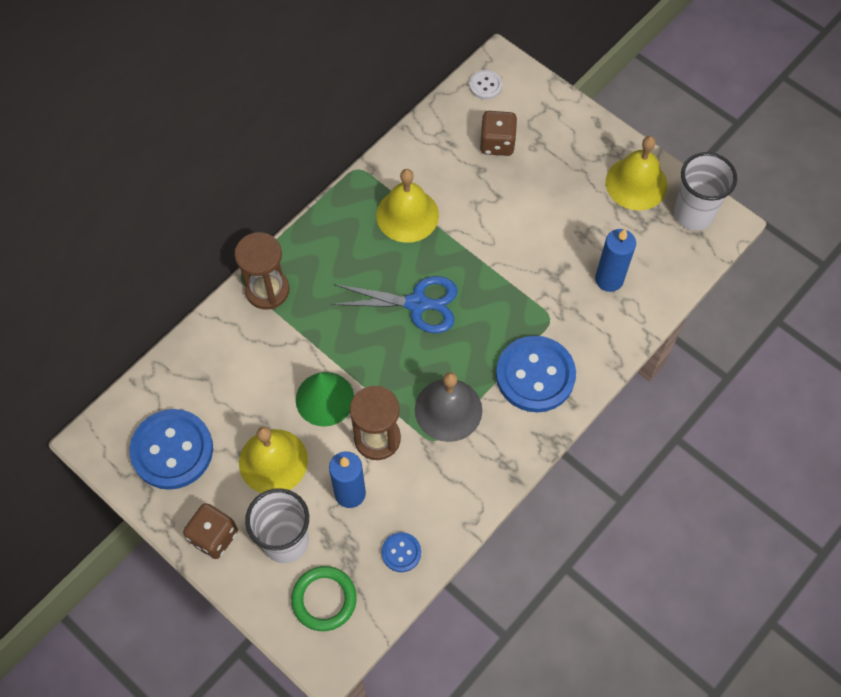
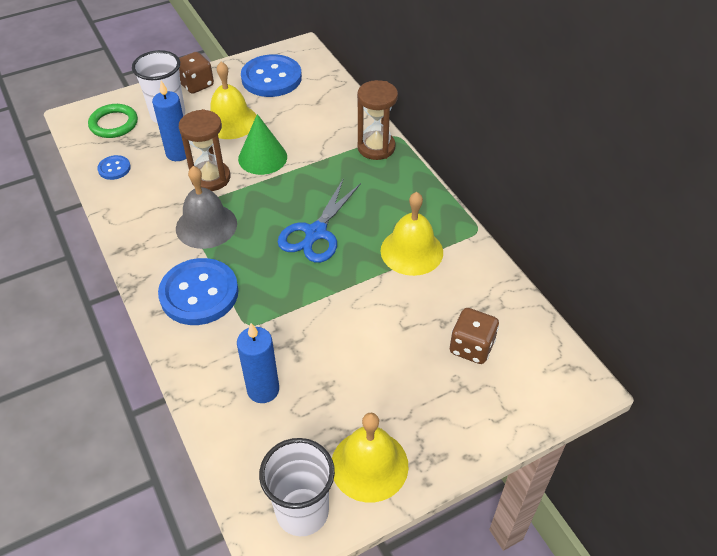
camera: 110 degrees right, 15 degrees down
white button [469,70,502,99] -> none

